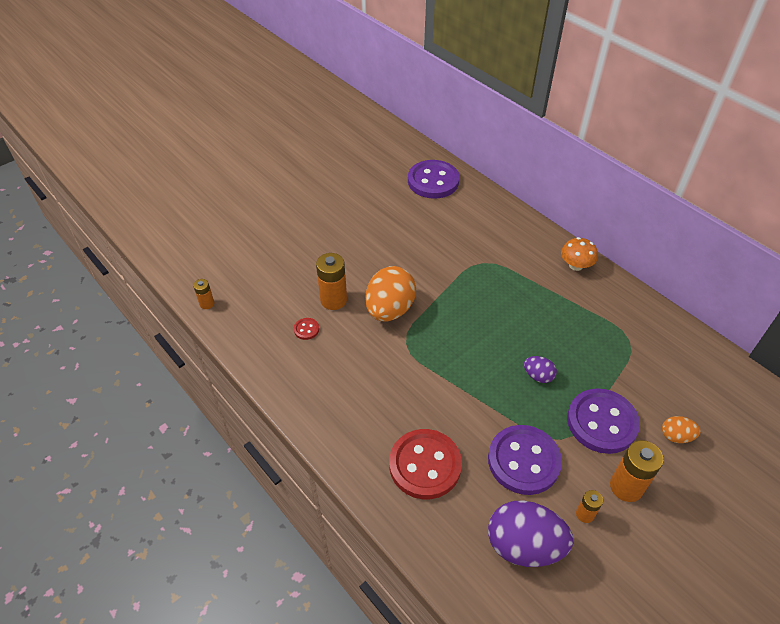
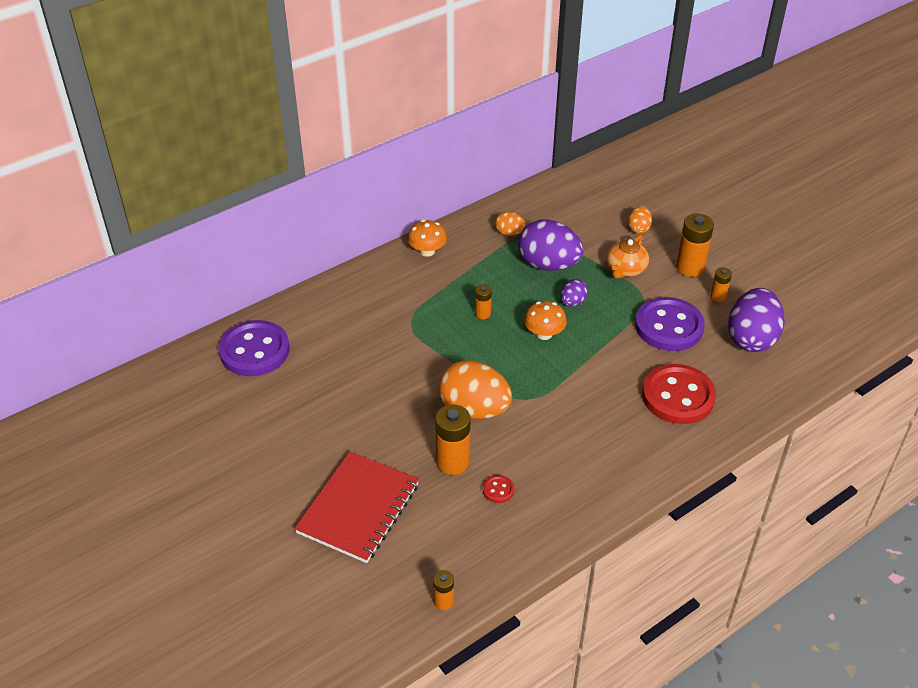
camera: 85 degrees left, 5 degrees down
purple button [567,388,640,454] -> orange teapot [607,235,649,279]
none -> red notebook [294,451,419,563]
none -> orange battery [475,284,492,320]
none -> orange egg [495,212,526,236]
none -> purple egg [518,219,584,271]
none -> orange mushroom [524,301,567,340]

